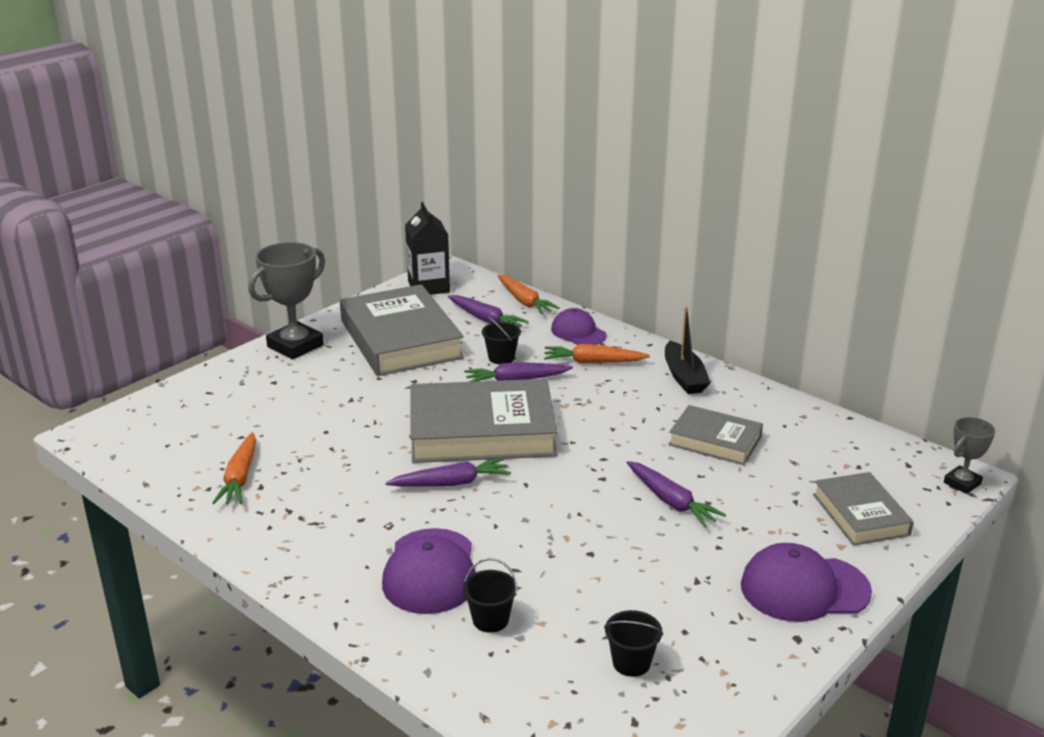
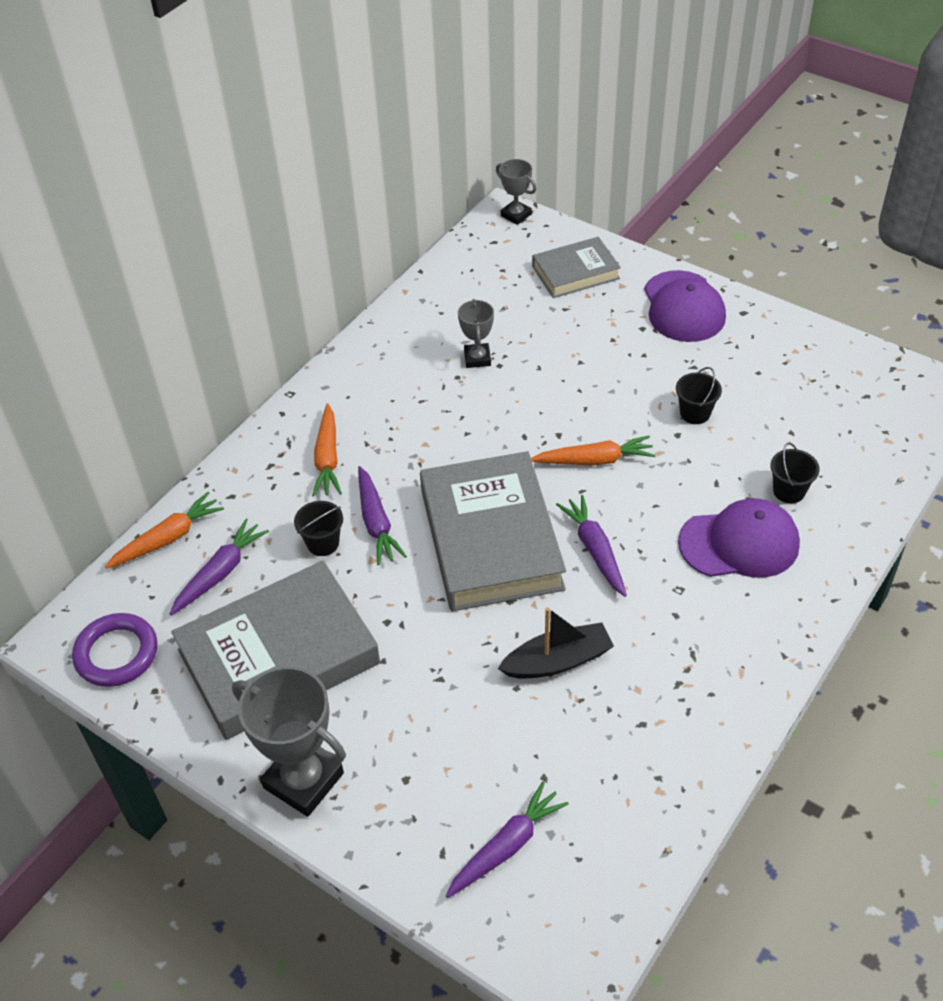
camera: 95 degrees left, 20 degrees up
orange carrot [212,432,256,504] -> orange carrot moved to [531,435,656,466]
black carton [405,202,450,295] -> purple ring [72,613,157,687]
purple cap [551,308,607,345] -> none
black bucket [604,610,663,677] -> black bucket moved to [676,367,722,424]
purple carrot [627,461,726,527] -> purple carrot moved to [446,781,569,898]
black boat [665,307,711,394] -> black boat moved to [498,607,614,678]
grey book [668,405,763,465] -> grey trophy [458,299,494,368]

